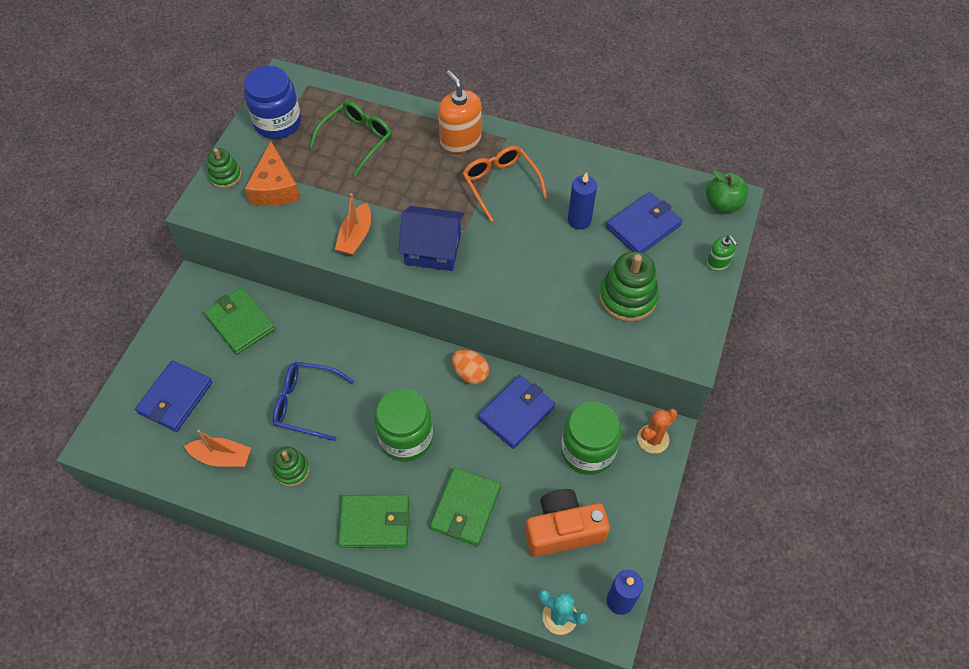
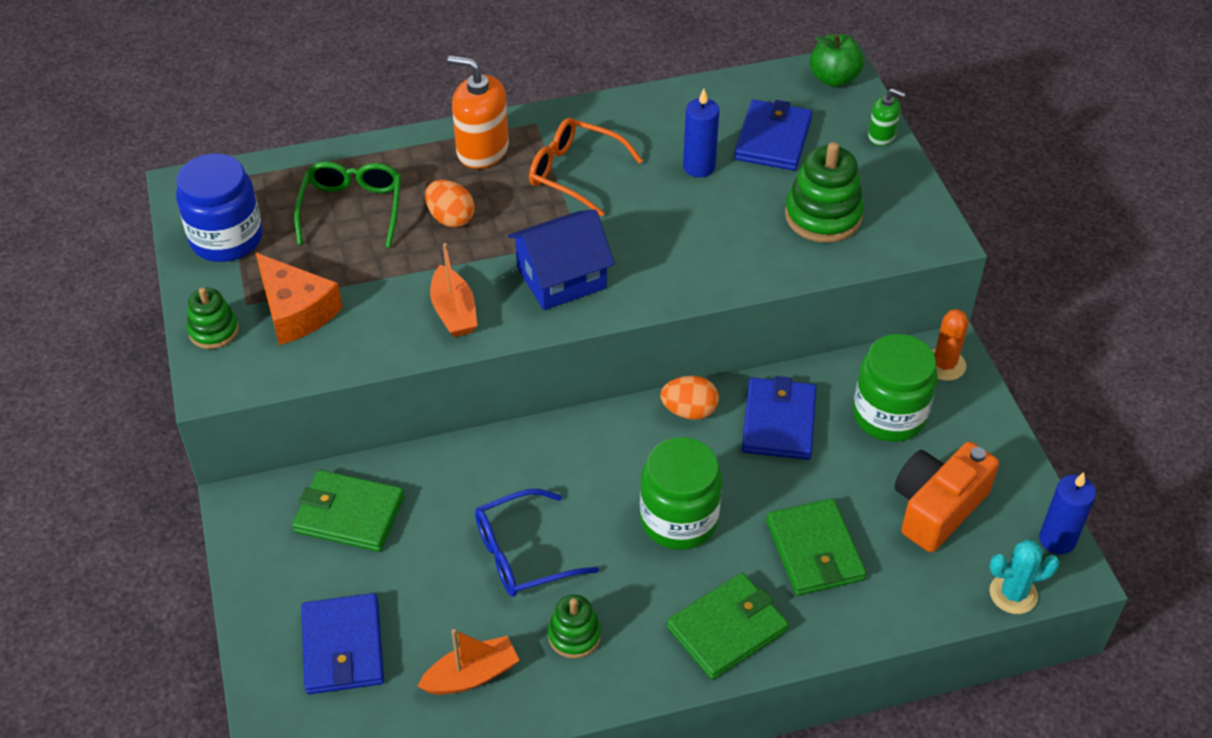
camera: 35 degrees left, 10 degrees down
none -> orange egg [425,180,475,228]

